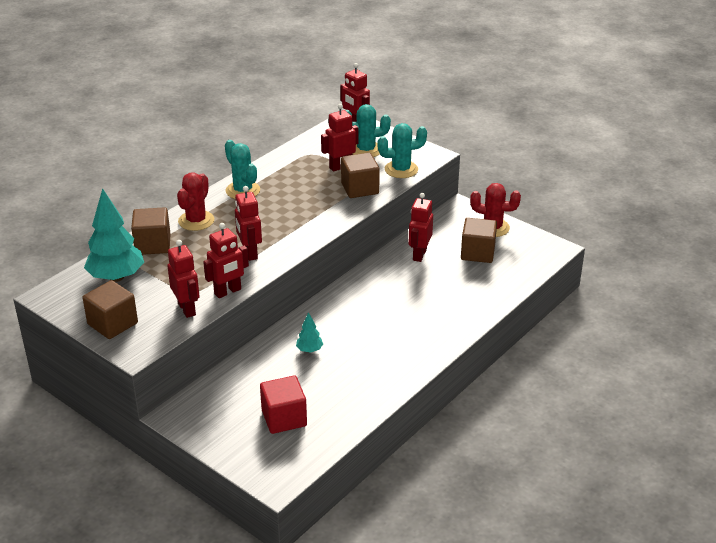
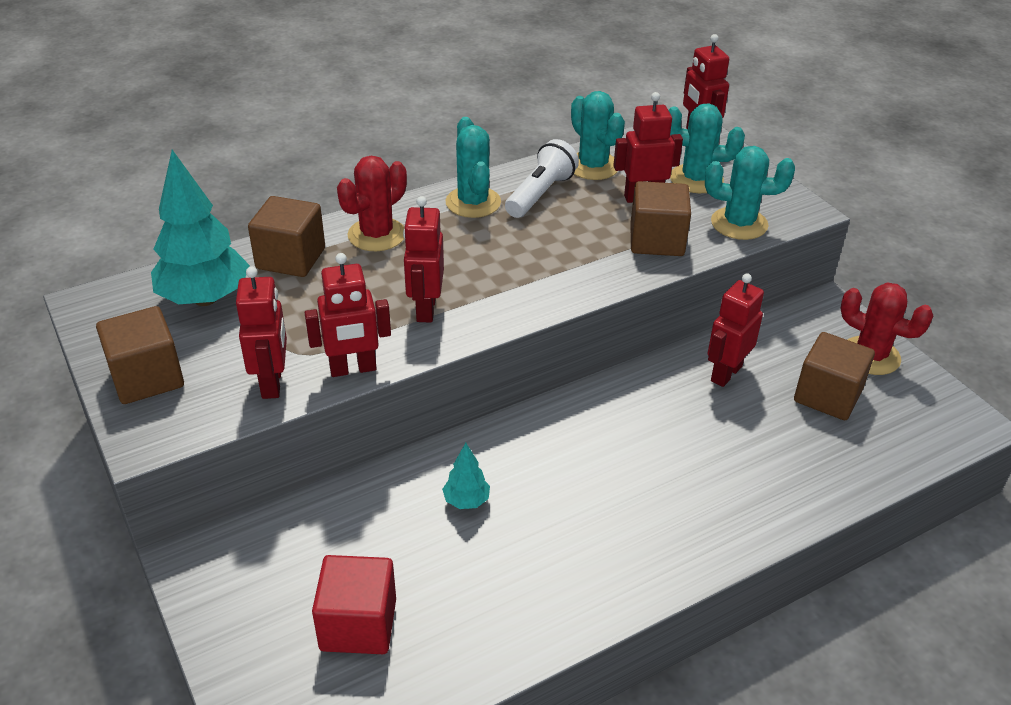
camera: 20 degrees right, 5 degrees up
none -> white flashlight [505,139,579,218]
none -> turquoise cactus [571,91,625,180]

